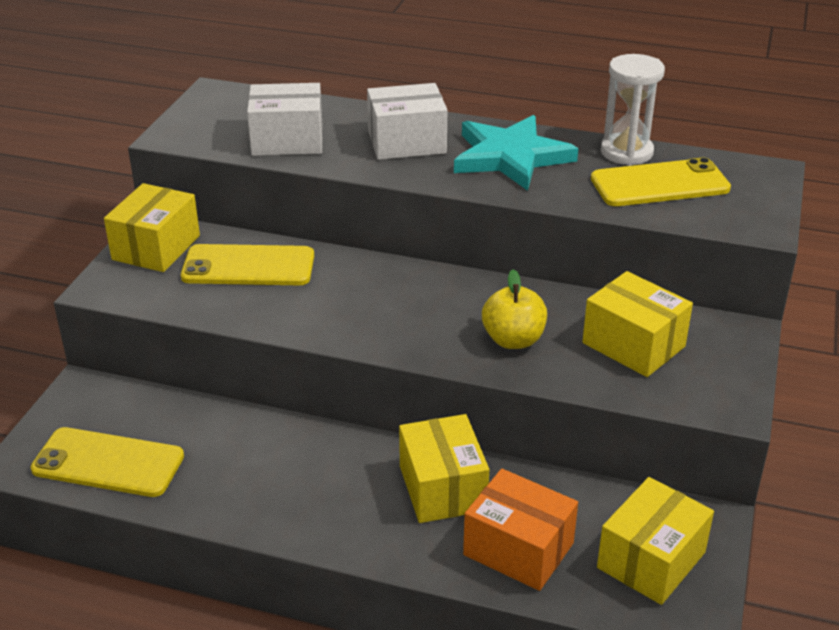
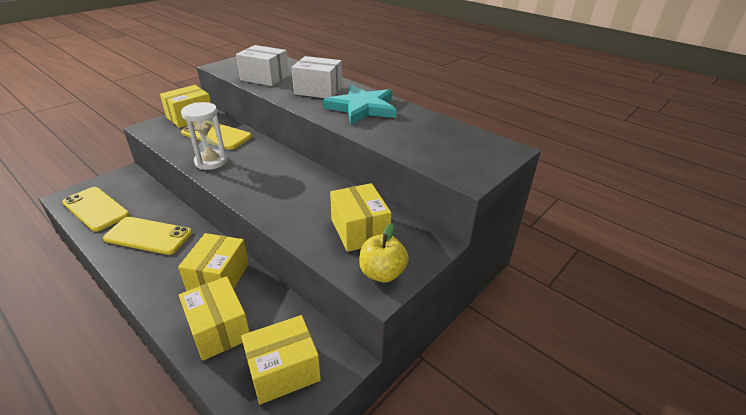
camera: 25 degrees right, 0 degrees up
orange box [463,469,578,591] -> yellow box [179,276,250,361]
yellow apple [482,269,547,349] -> yellow apple moved to [359,223,409,283]
yellow phone [591,157,731,206] -> yellow phone moved to [103,217,192,255]
white hourglass [601,54,665,166] -> white hourglass moved to [181,102,227,170]

